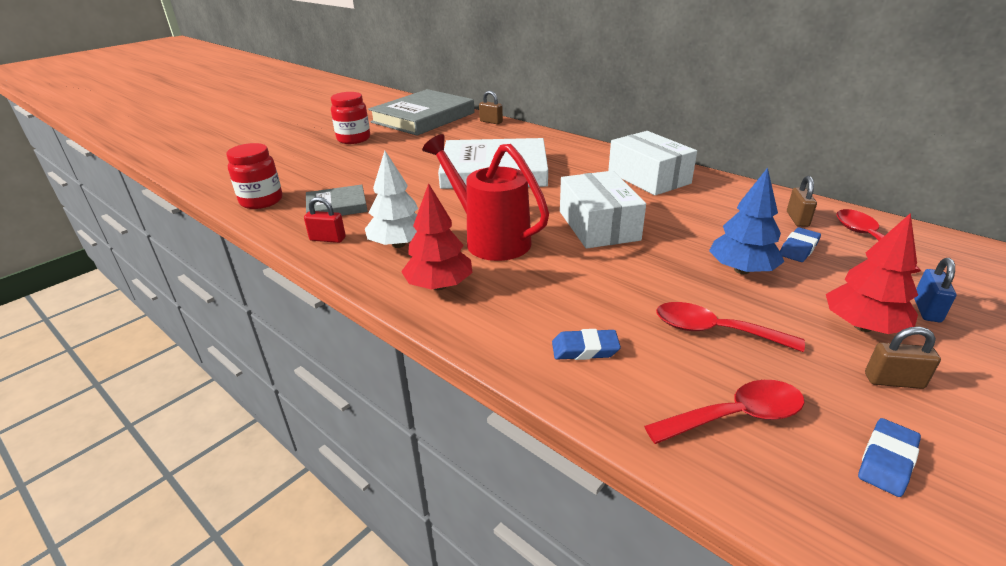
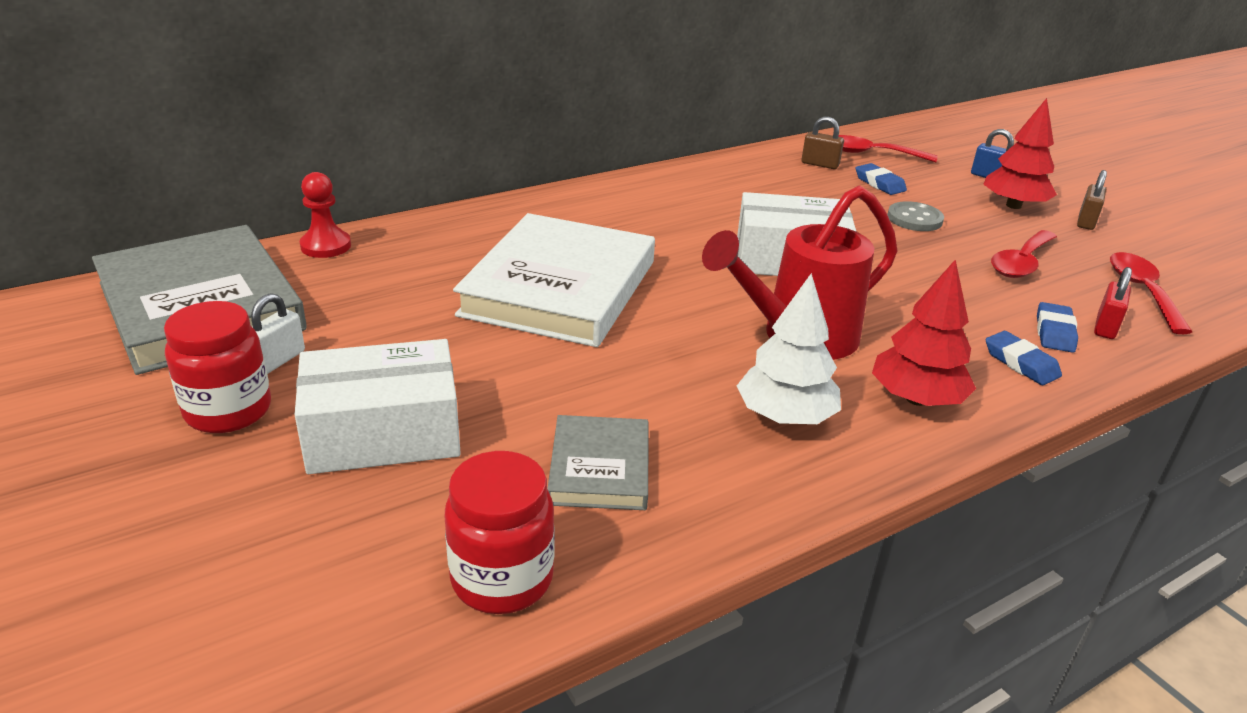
camera: 75 degrees left, 0 degrees up
red padlock [304,197,346,243] -> red padlock moved to [1094,267,1132,339]
brown padlock [479,91,503,124] -> red pawn [299,172,351,258]
white box [608,131,697,195] -> white box moved to [295,339,461,474]
blue tree [709,167,784,274] -> grey button [887,201,944,231]
blue eraser [858,418,921,497] -> blue eraser moved to [986,331,1062,385]
none -> white padlock [251,293,305,374]

